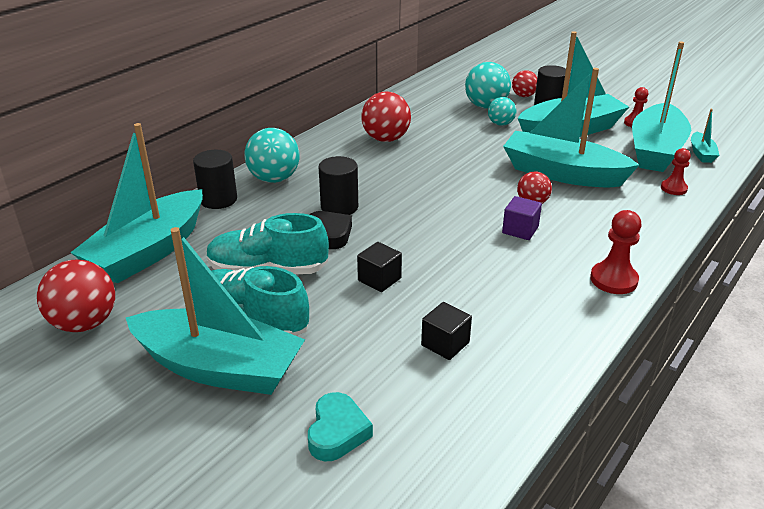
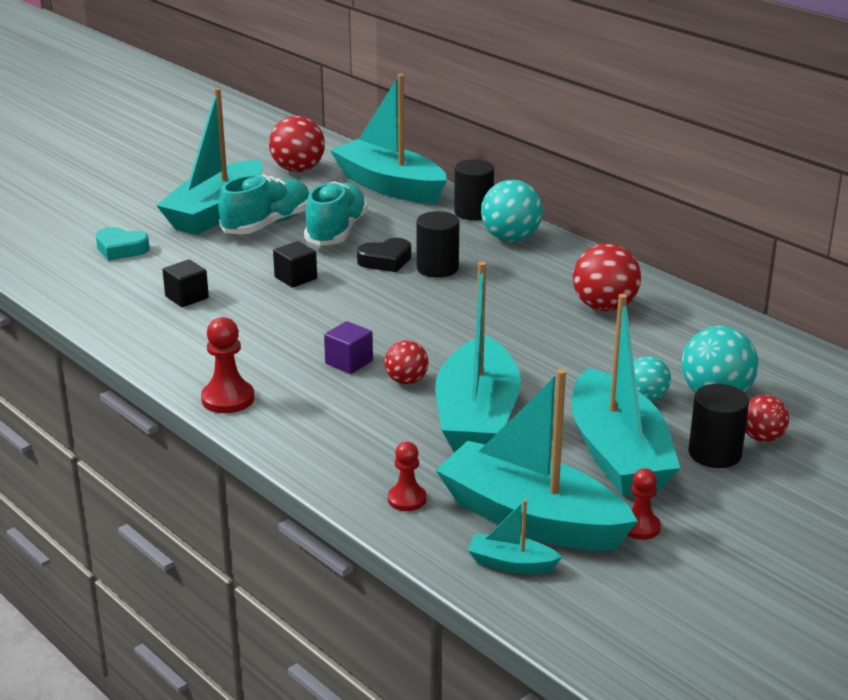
camera: 100 degrees right, 5 degrees down
turquoise boat [503,68,639,188] -> turquoise boat turned 150 degrees clockwise [435,261,521,453]

